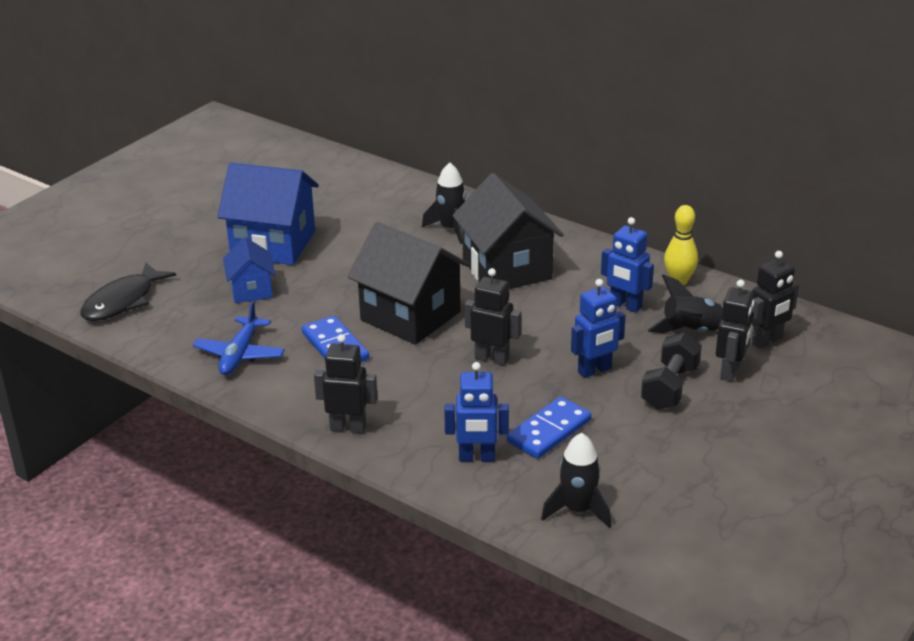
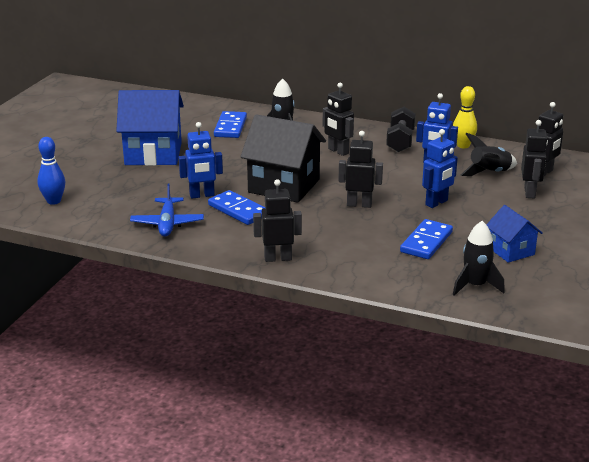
camera: 15 degrees left, 5 degrees down
black fish [80,262,176,321] -> blue bowling pin [37,137,65,205]
blue house [223,237,275,303] -> blue house moved to [486,205,542,263]
blue robot [444,362,509,462] -> blue robot moved to [179,122,223,199]
black house [453,173,564,289] -> black robot [323,83,354,156]
black dumbbell [641,332,702,410] -> black dumbbell moved to [386,107,416,152]
none -> blue domino [214,111,247,138]

